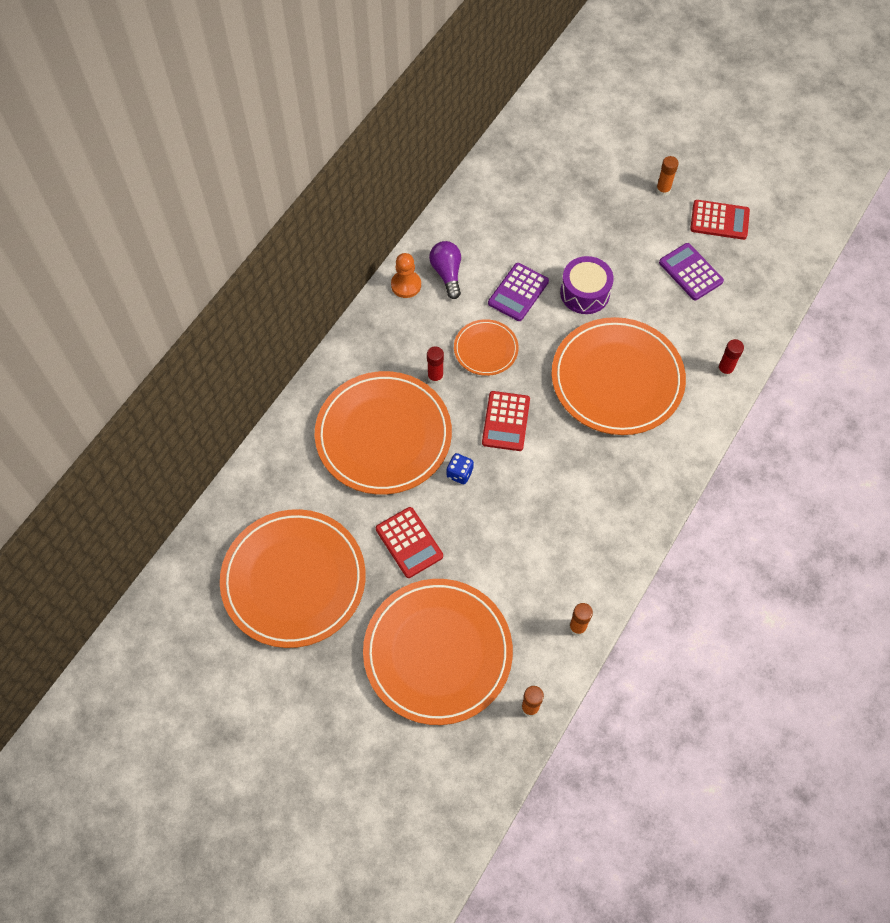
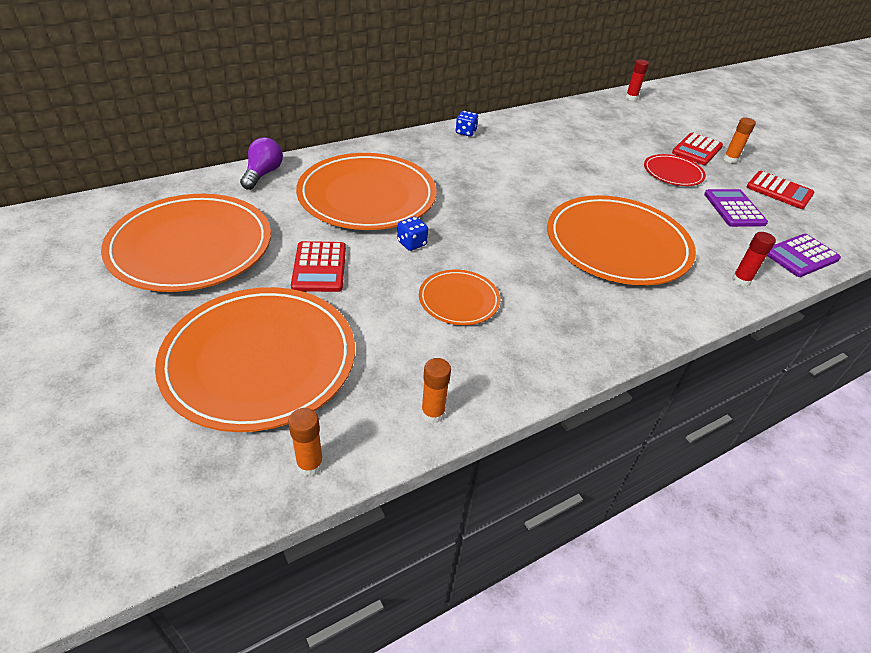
camera: 25 degrees right, 20 degrees down
orange pawn [391,253,421,298] -> blue dice [455,111,478,137]
red glue stick [427,346,444,384] -> red glue stick moved to [625,59,649,101]
purple light bulb [429,241,461,299] -> purple light bulb moved to [240,137,283,190]
orange plate [454,319,519,376] -> orange plate moved to [419,269,501,325]
red calculator [482,391,530,451] -> red calculator moved to [672,132,723,165]
purple calculator [488,263,549,321] -> purple calculator moved to [767,234,841,277]
purple drum [560,256,614,314] -> none
none -> red plate [644,154,706,186]

